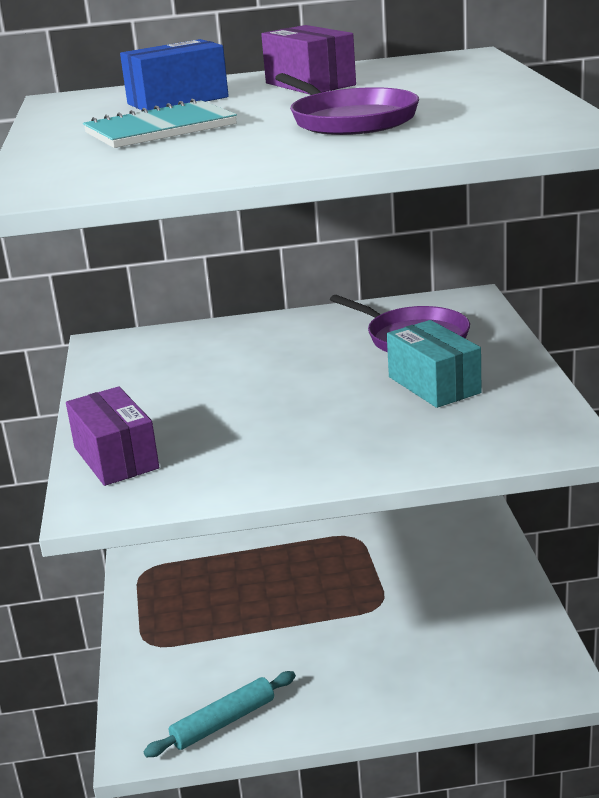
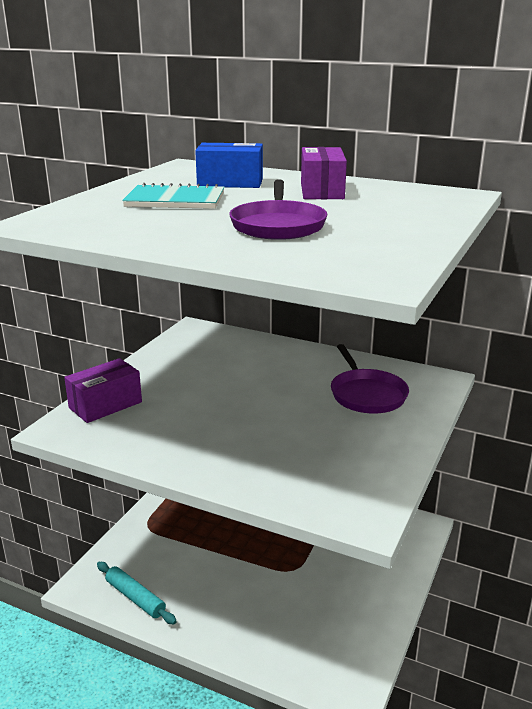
camera: 30 degrees right, 0 degrees up
purple box [66,386,159,486] -> purple box turned 45 degrees clockwise [64,358,142,423]
turquoise rolling pin [144,671,296,757] -> turquoise rolling pin turned 45 degrees clockwise [97,562,177,625]
turquoise box [387,320,481,408] -> none

